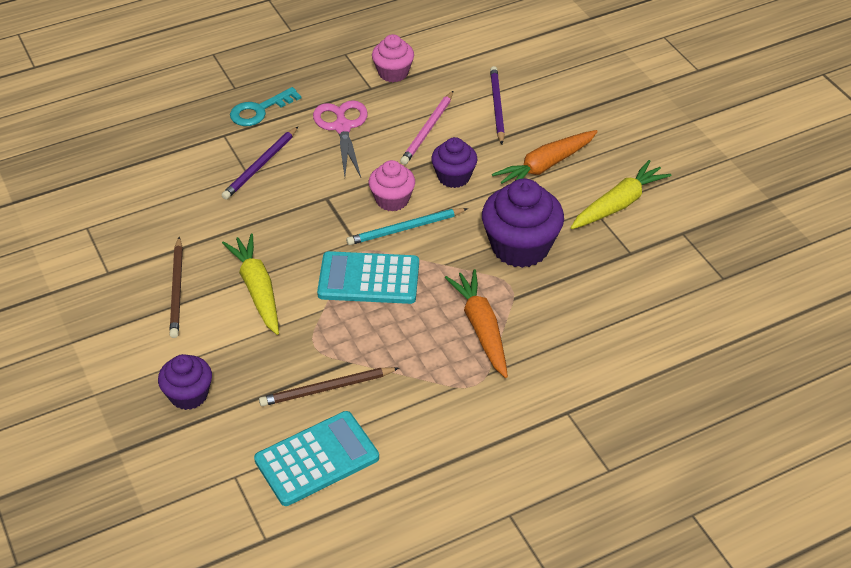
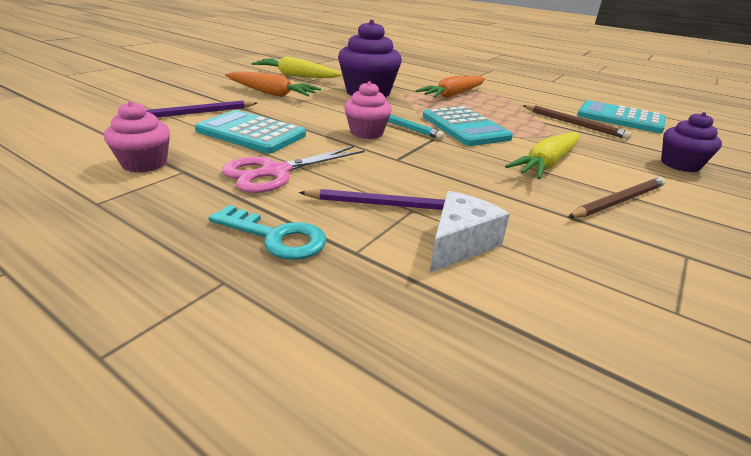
camera: 120 degrees left, 15 degrees down
pink pencil [400,91,453,165] -> turquoise calculator [195,110,306,154]
purple cupcake [431,137,477,188] -> none
none -> white cheese [430,191,510,273]

